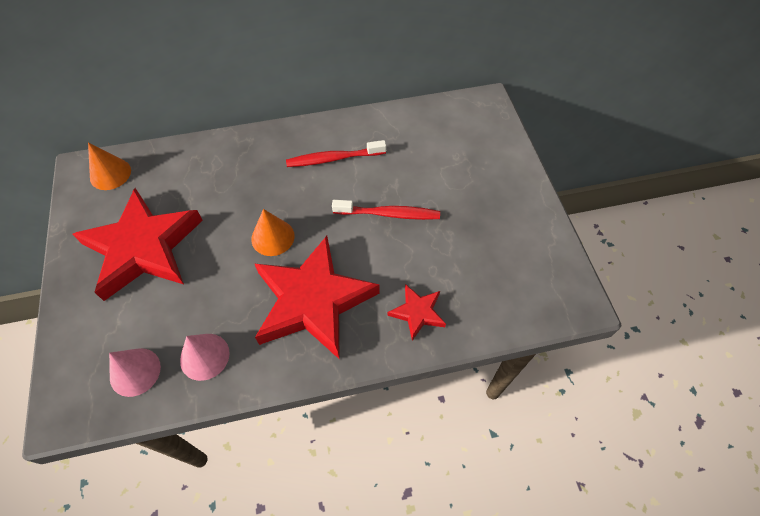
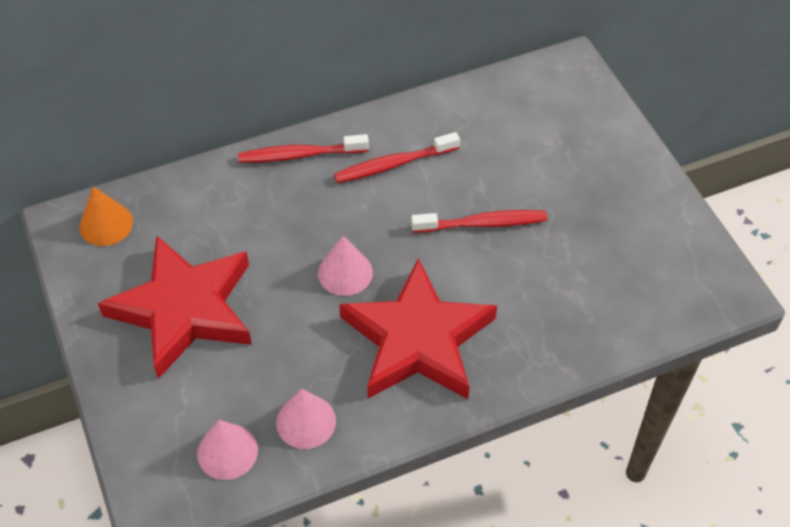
camera: 10 degrees left, 5 degrees down
orange cone [251,209,295,256] -> pink cone [318,236,373,296]
red star [388,284,446,341] -> none
none -> red toothbrush [238,134,369,163]

